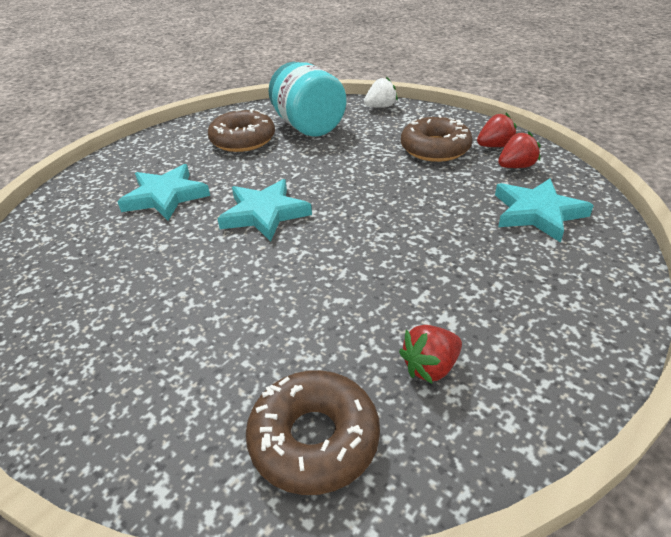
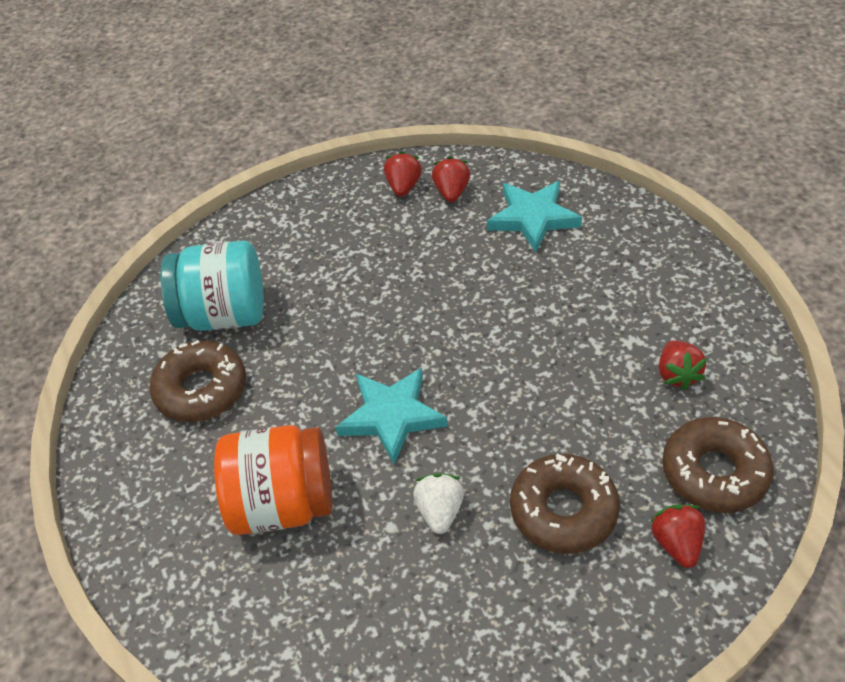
camera: 60 degrees left, 10 degrees up
turquoise star [117,164,210,221] -> orange jar [214,425,332,535]
white strawberry [364,77,398,108] -> white strawberry moved to [413,473,464,534]
brown donut [401,115,473,162] -> brown donut moved to [510,454,620,554]
none -> red strawberry [650,505,705,568]

